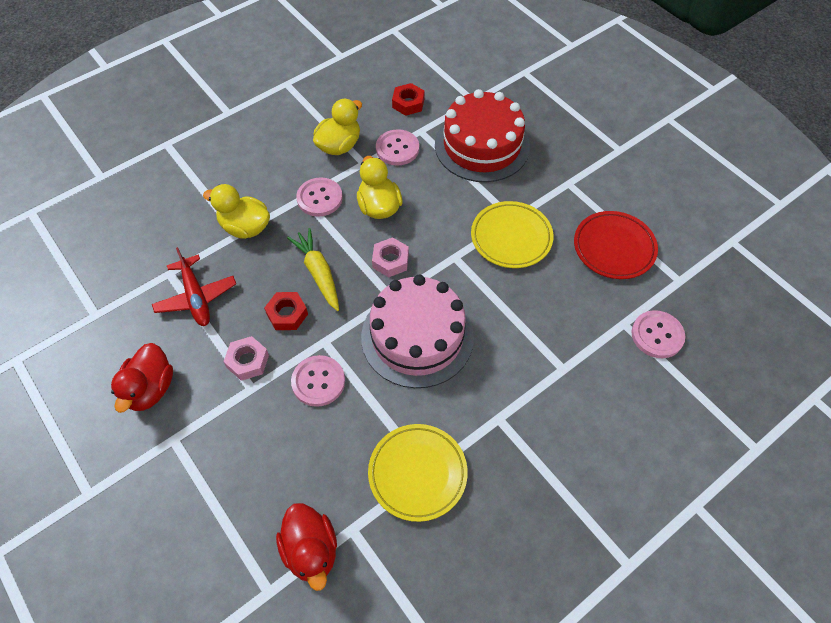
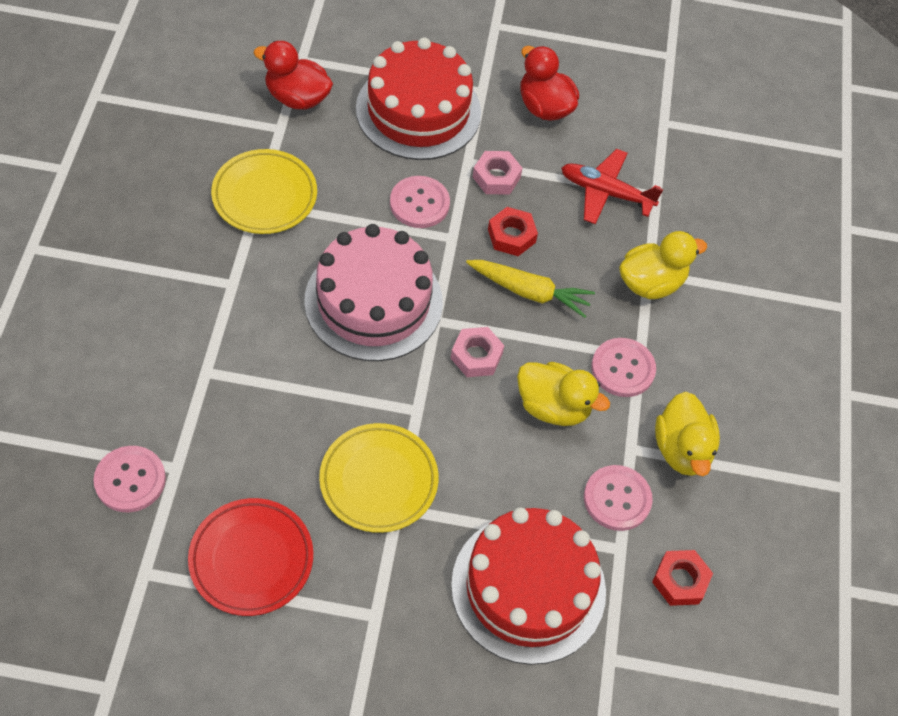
camera: 130 degrees right, 0 degrees up
none -> red cake [356,38,481,160]

